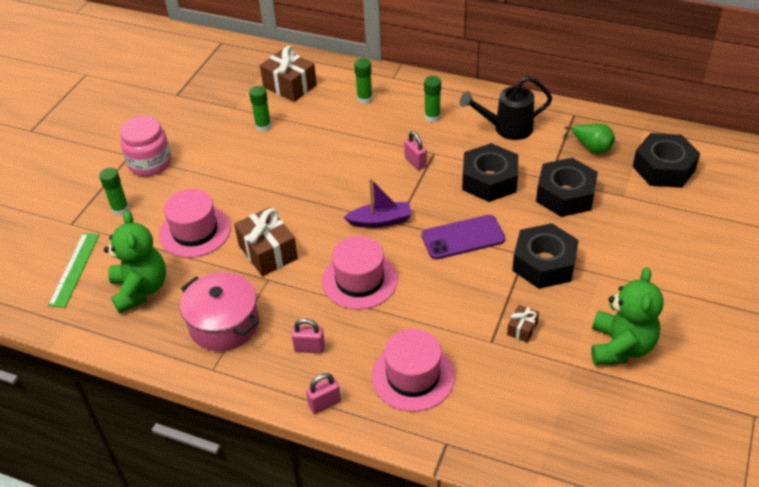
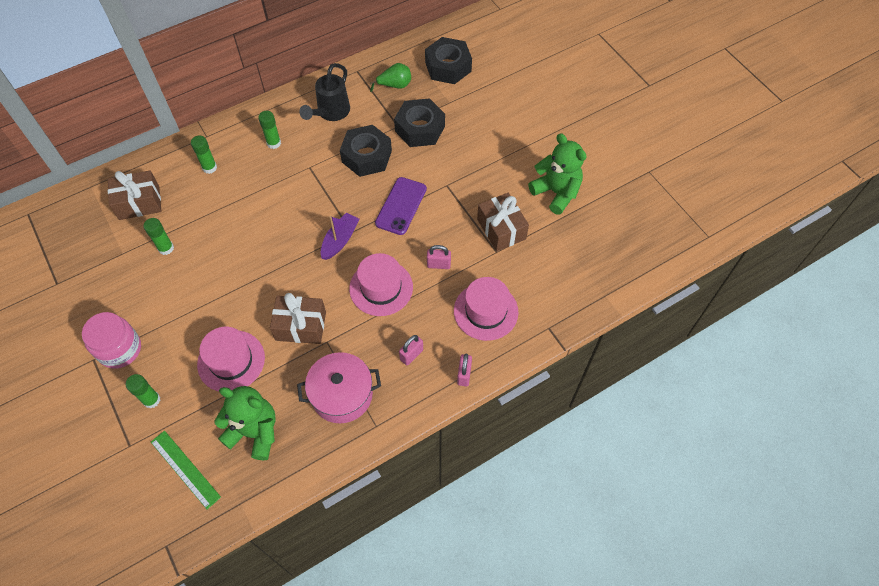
camera: 55 degrees left, 15 degrees up
pink padlock [404,131,427,170] -> pink padlock moved to [427,245,451,269]
brown gift [507,305,539,343] -> brown gift [477,193,529,251], size x1.99
black nut [512,223,579,289] -> none

